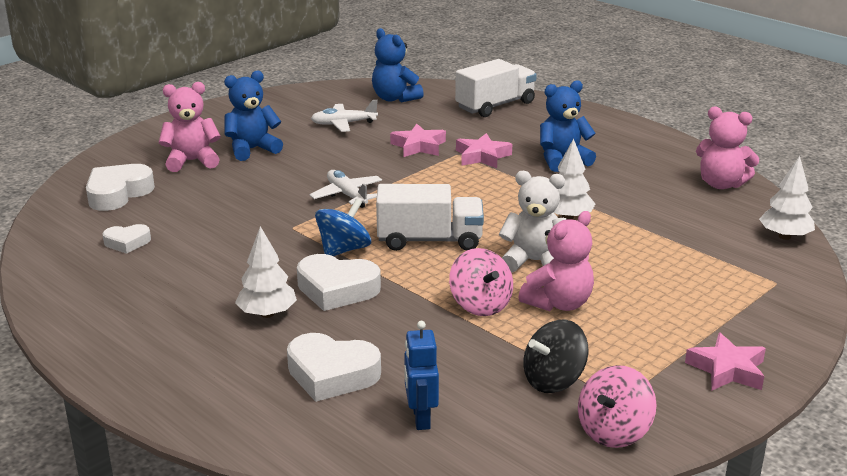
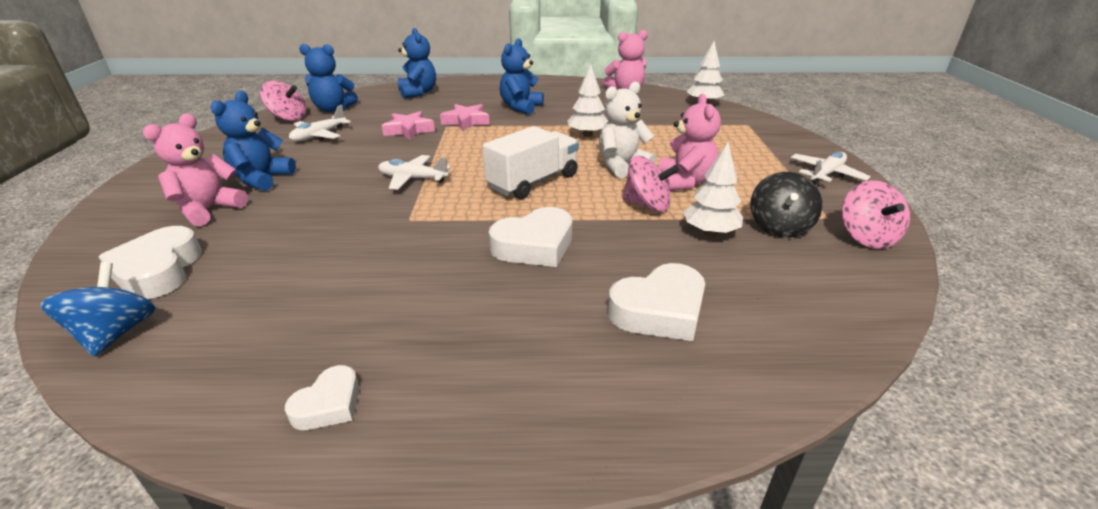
camera: 45 degrees left, 5 degrees up
white heart [103,224,151,254] -> white heart moved to [285,365,359,430]
white tree [235,226,297,318] -> white tree moved to [683,142,743,236]
blue spinning top [315,199,371,256] -> blue spinning top moved to [40,262,156,357]
blue robot [404,321,439,430] -> none
white truck [455,59,537,117] -> blue teddy bear [398,28,436,99]
pink star [685,332,766,391] -> white plane [791,151,871,184]
none -> pink spinning top [260,81,307,121]

